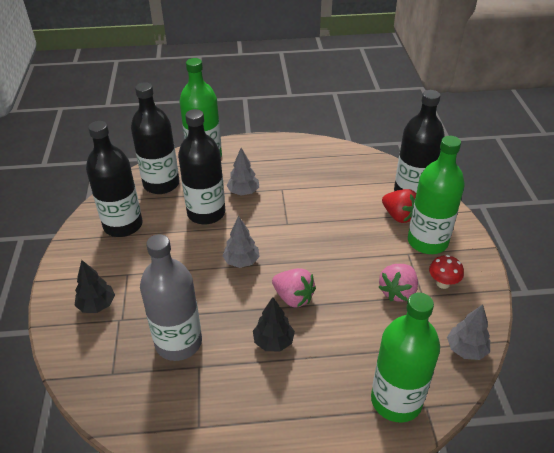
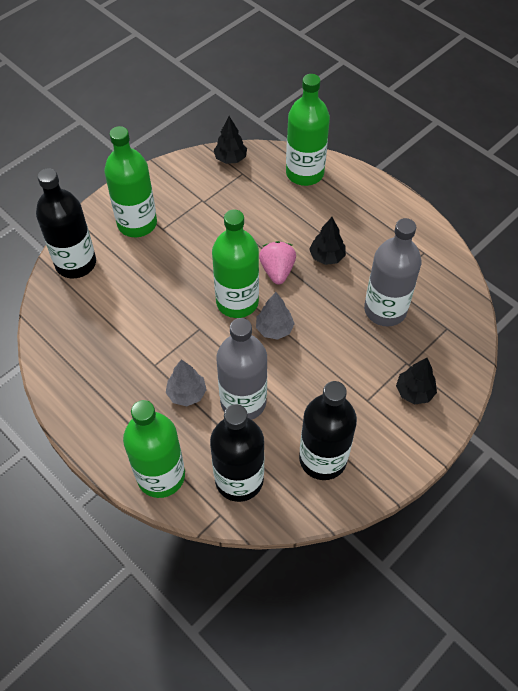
camera: 130 degrees left, 15 degrees up
black bottle [178,109,225,224] -> grey bottle [217,318,267,420]
pink strawberry [378,264,418,302] -> none
red strawberry [382,189,416,223] -> none
red mushroom [429,255,464,289] -> none
grey tree [447,305,490,360] -> black tree [214,116,247,164]
none -> green bottle [212,210,259,318]

